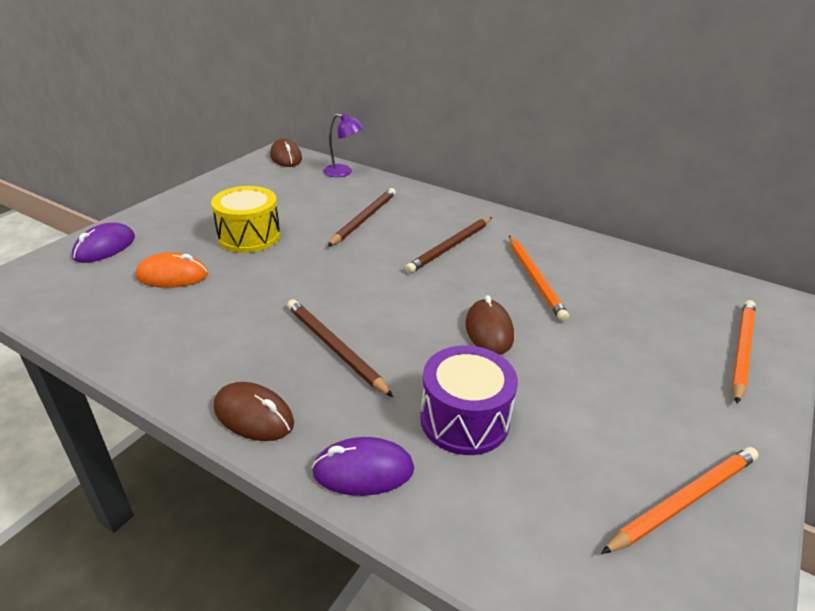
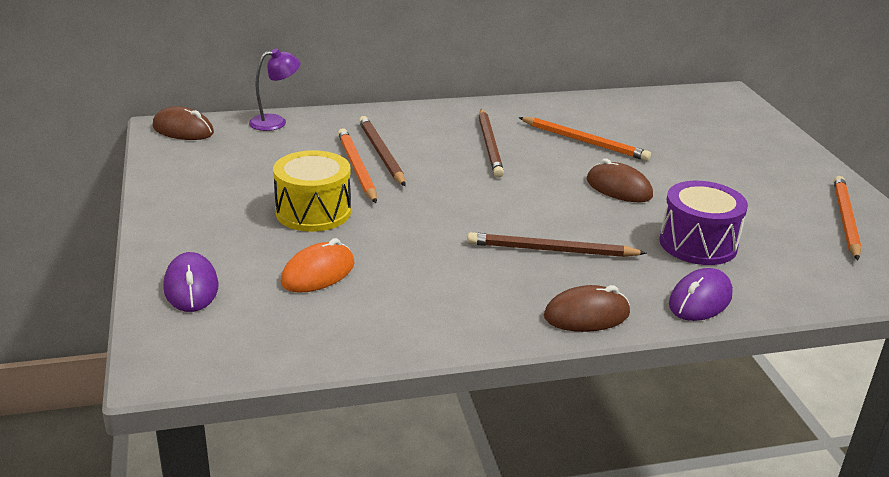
camera: 45 degrees left, 5 degrees down
orange pencil [732,300,756,404] -> orange pencil moved to [338,128,377,203]

